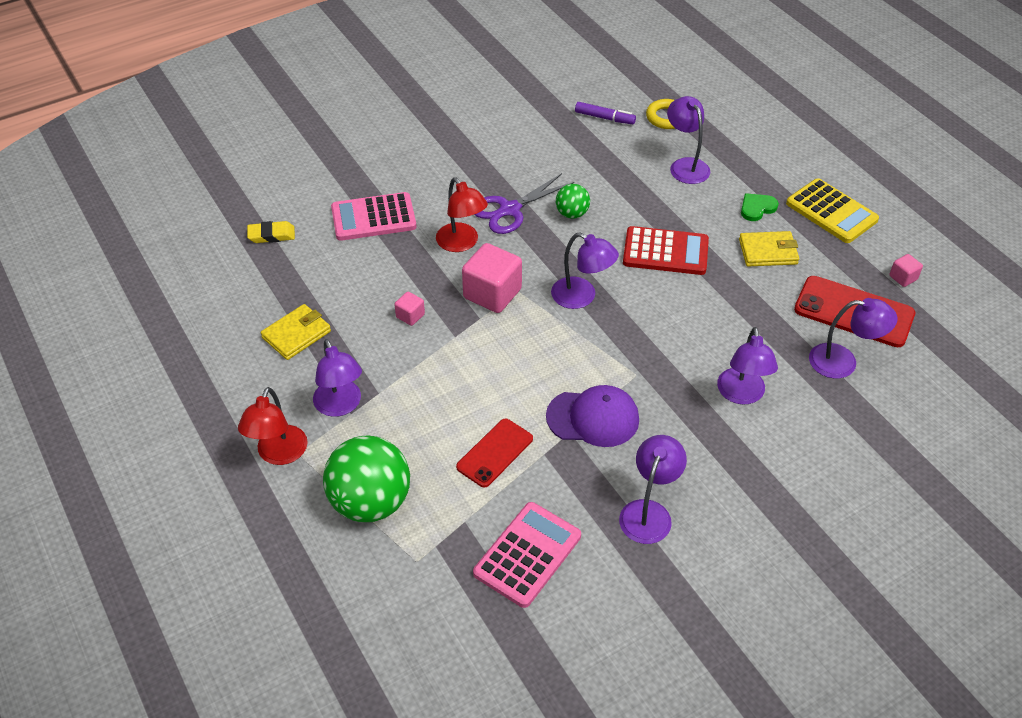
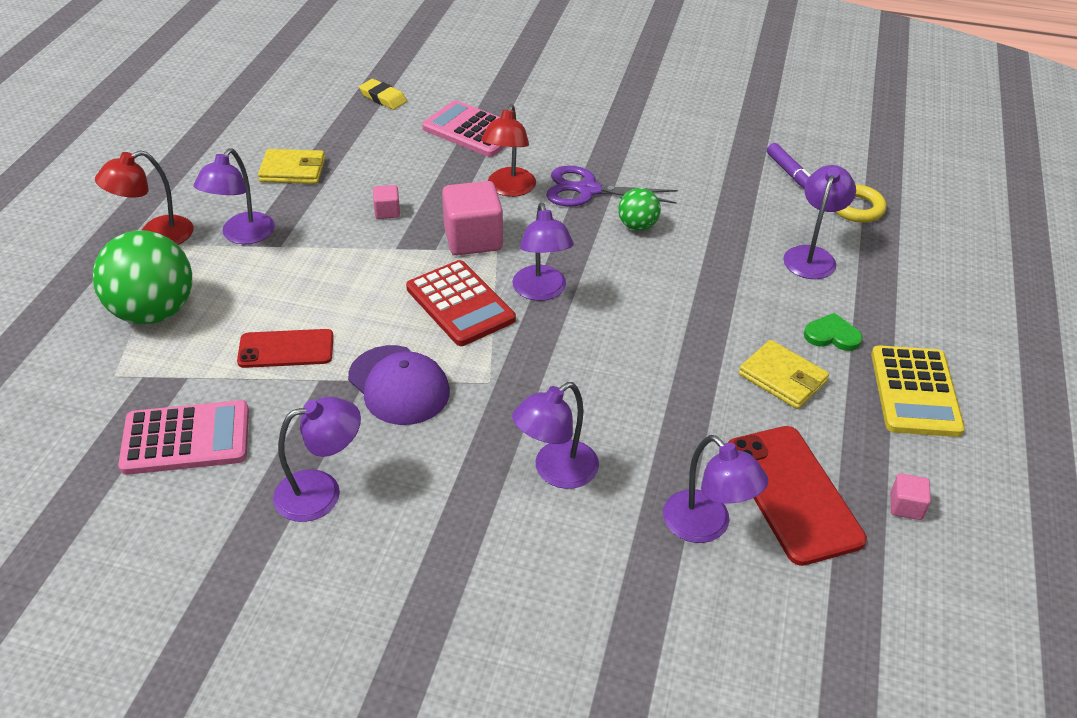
camera: 45 degrees right, 5 degrees down
red calculator [623,226,709,275] -> red calculator moved to [406,260,516,346]

